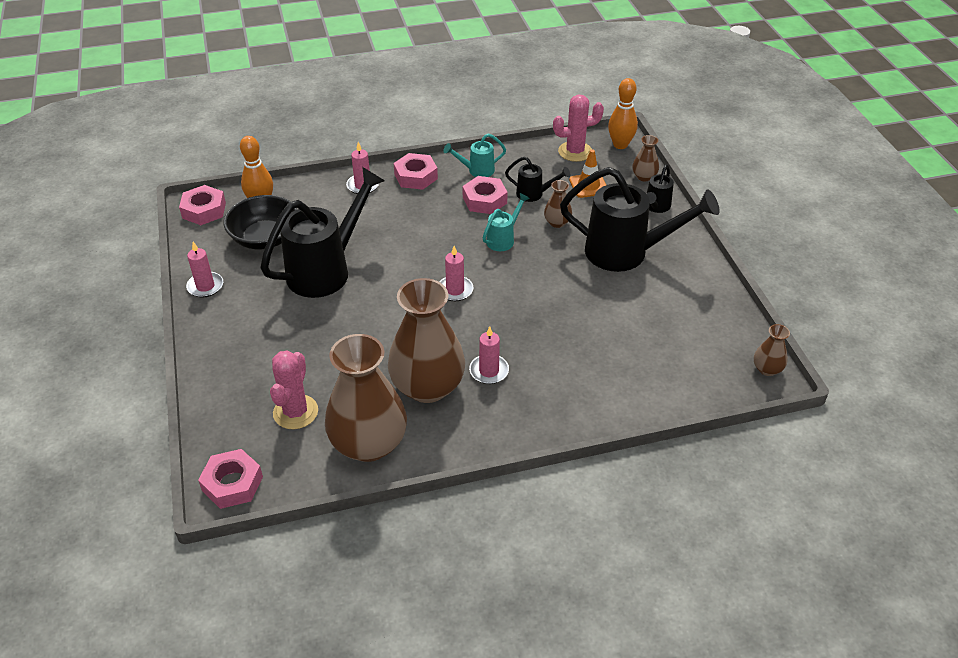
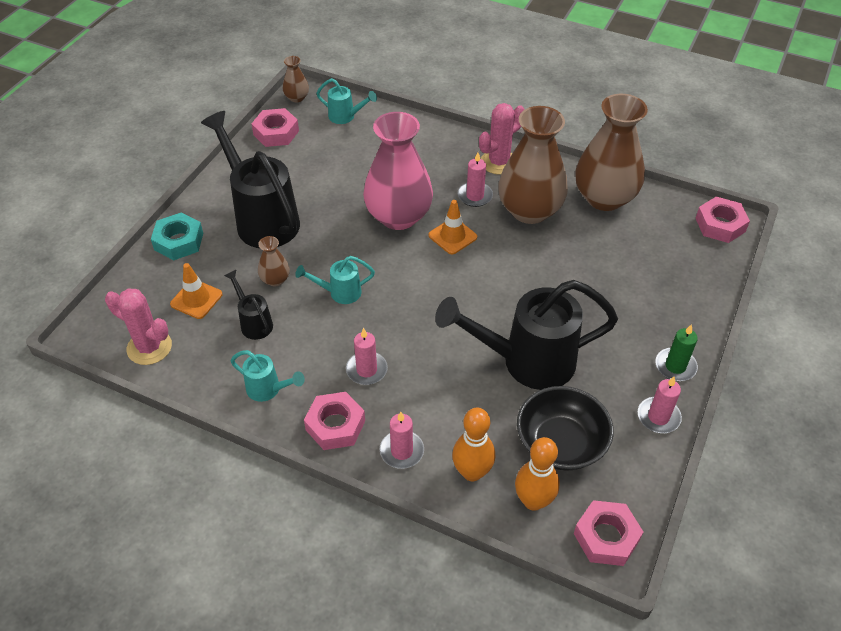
camera: 140 degrees left, 5 degrees up
pink cactus [270,350,318,429] -> pink cactus moved to [479,103,525,175]
pink candle [440,246,474,301] -> pink candle moved to [346,328,388,385]
pink nut [462,176,508,214] -> pink nut moved to [251,108,299,147]
orange bowling pin [608,78,638,149] -> orange bowling pin moved to [452,408,495,481]
brown vase [632,135,659,181] -> none
black watering can [647,164,674,213] -> turquoise nut [151,213,203,260]
none -> turquoise watering can [316,78,377,124]
none -> pink vase [363,112,433,230]
none -> orange traffic cone [428,200,477,254]
none -> green candle [655,324,698,381]

